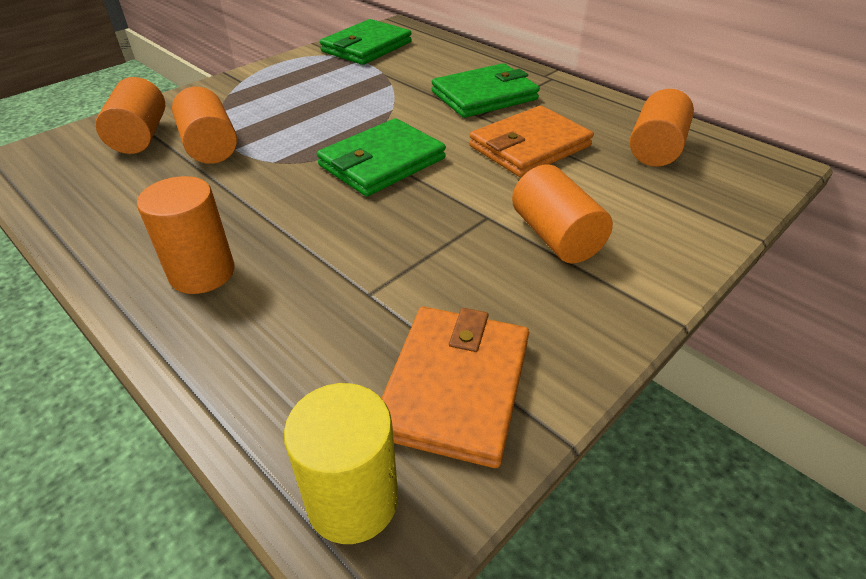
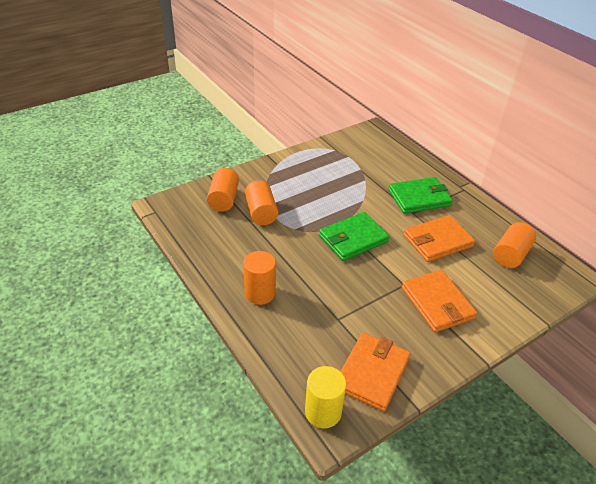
camera: 10 degrees right, 0 degrees up
green wallet [320,19,412,65] -> none
orange cylinder [512,164,613,264] -> orange wallet [402,270,477,332]

